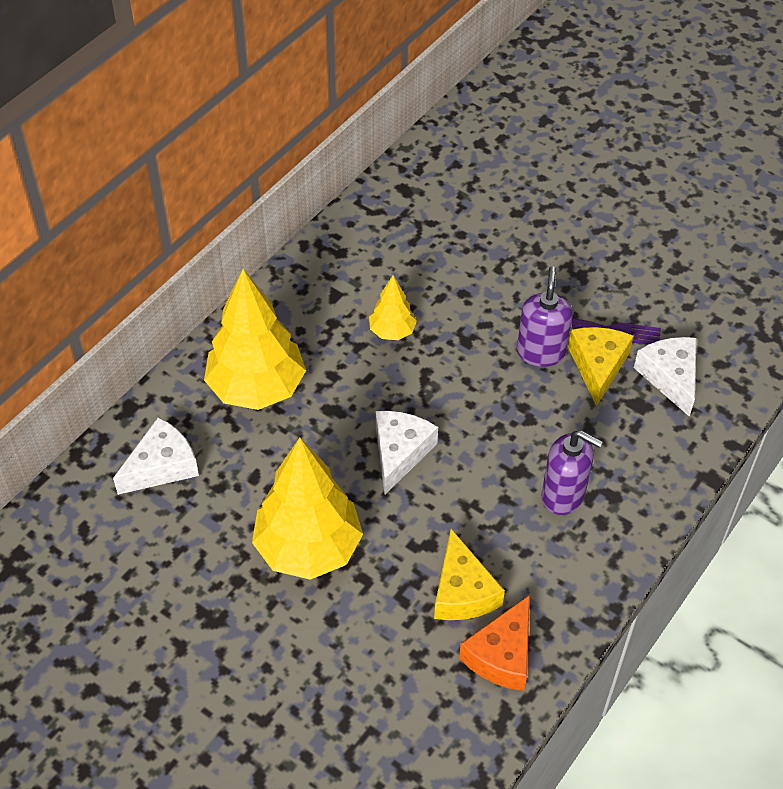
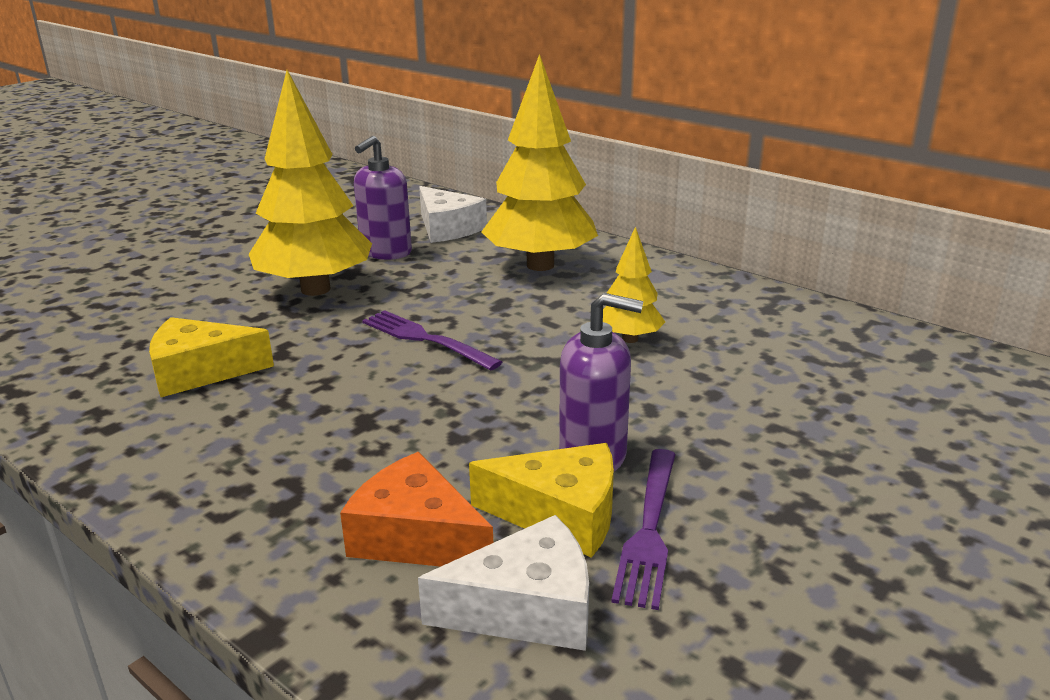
camera: 95 degrees right, 25 degrees down
white cheese [376,411,438,494] -> purple fork [362,310,502,371]
orange cheese [459,595,530,691] -> orange cheese moved to [340,452,493,567]
purple soap dispenser [542,430,603,515] -> purple soap dispenser moved to [354,136,412,260]

